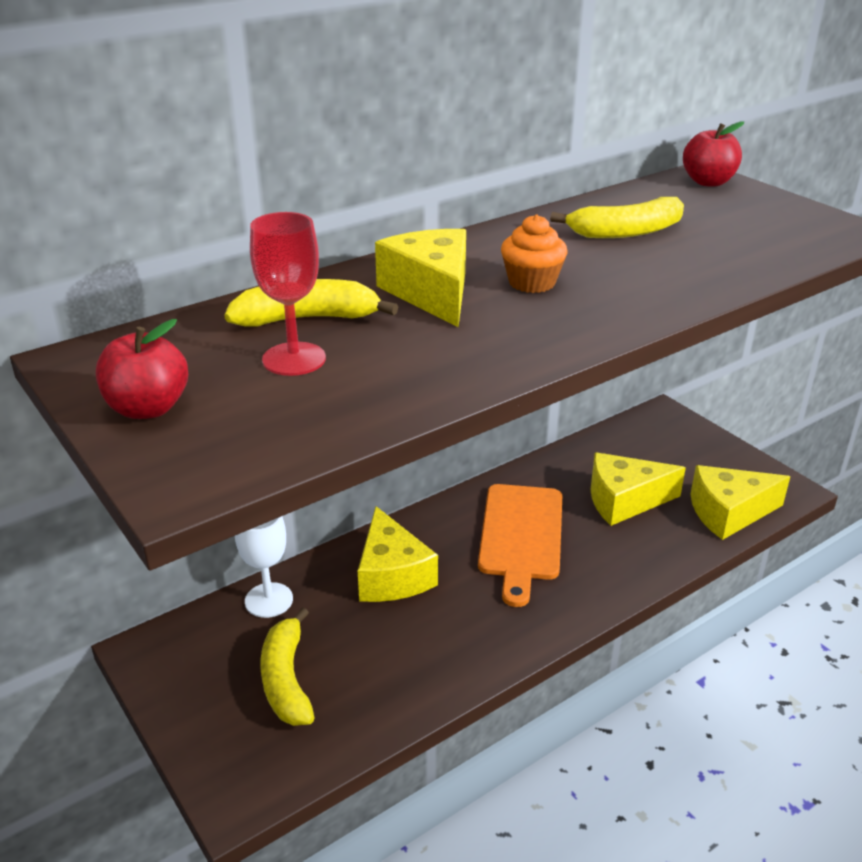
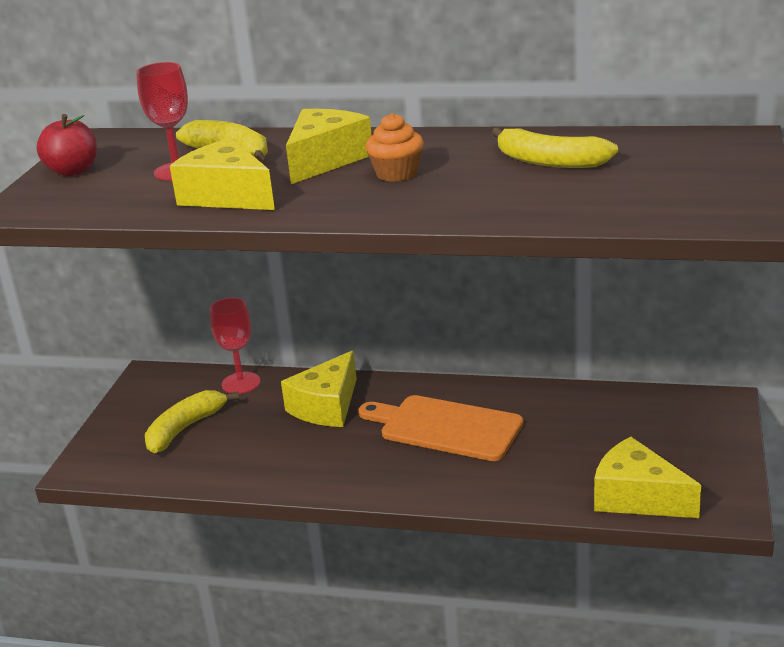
camera: 50 degrees right, 5 degrees down
white goblet [235,516,293,618] -> red goblet [210,298,260,394]
orange cutting board [478,484,562,607] -> orange cutting board turned 60 degrees clockwise [358,395,524,461]
yellow cheese [590,452,686,526] -> yellow cheese moved to [170,138,275,210]
red apple [683,121,744,187] -> none

